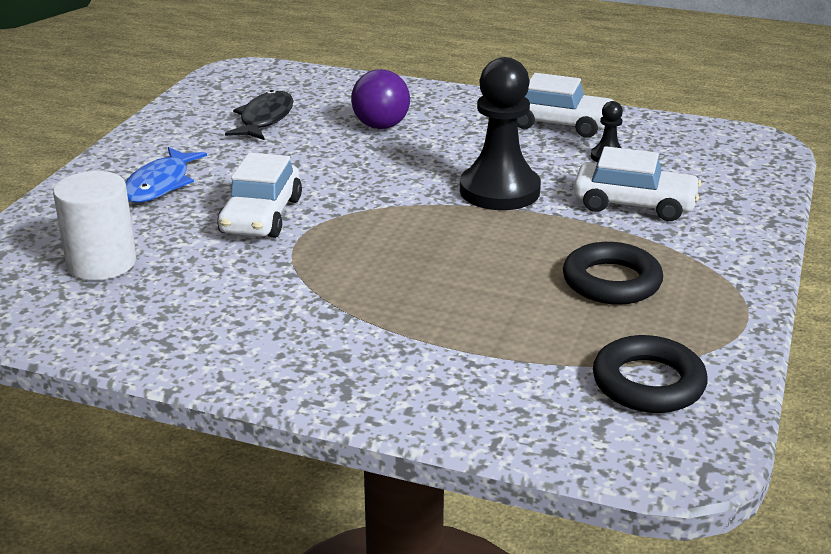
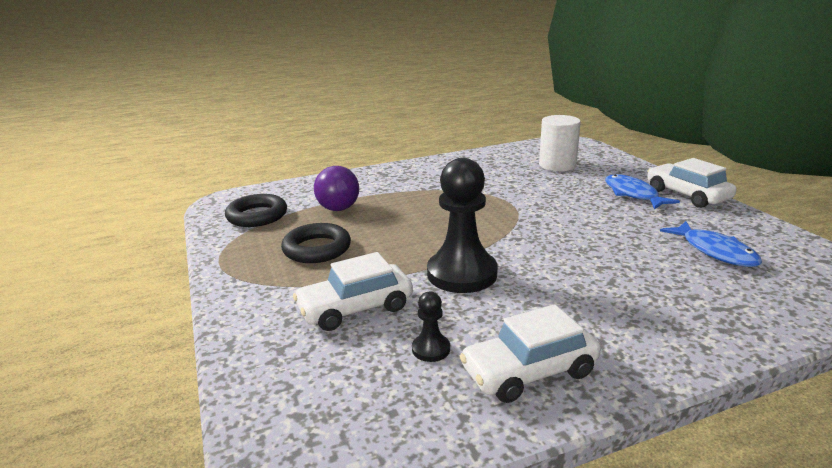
camera: 140 degrees right, 5 degrees down
white car [217,153,302,238] -> white car moved to [647,158,736,208]
black fish [225,90,293,140] -> blue fish [660,221,762,267]
purple ball [351,69,410,129] -> purple ball moved to [314,166,359,211]

